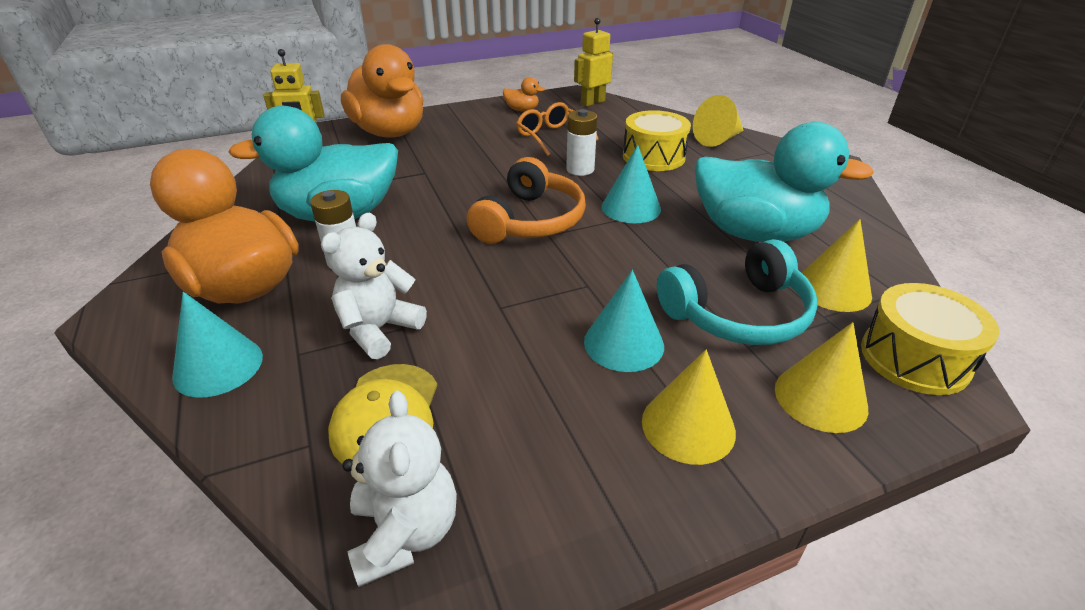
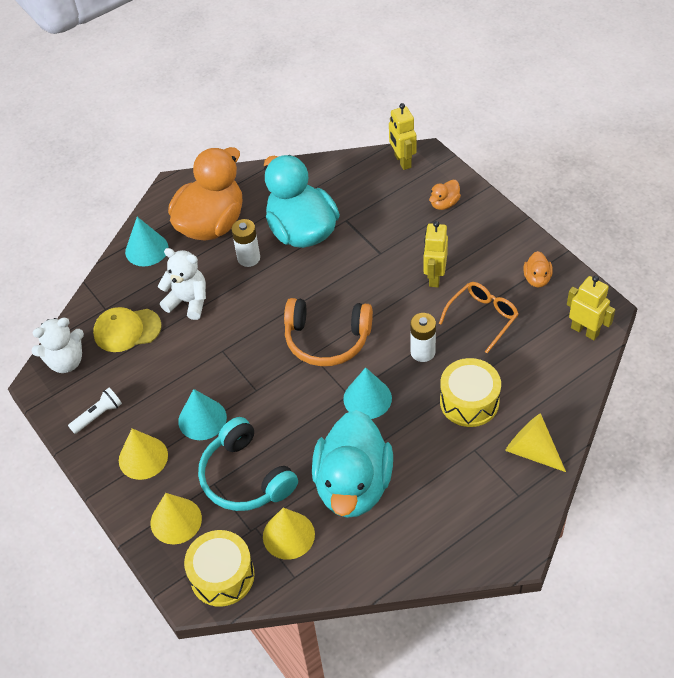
camera: 80 degrees right, 15 degrees up
orange duck [341,44,423,138] -> orange duck [429,180,461,210], size x0.40
none -> white flashlight [68,388,122,434]
none -> yellow robot [423,221,448,287]

